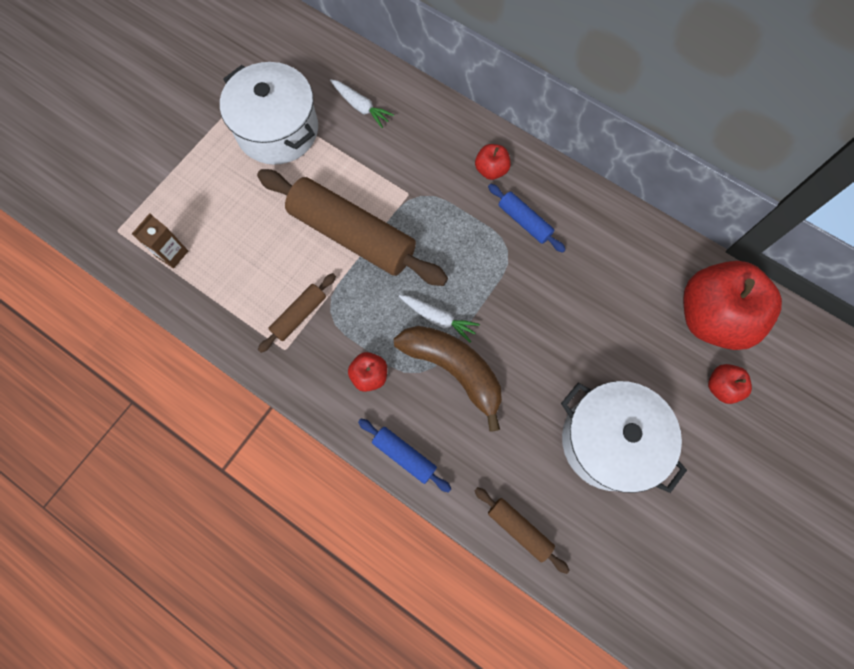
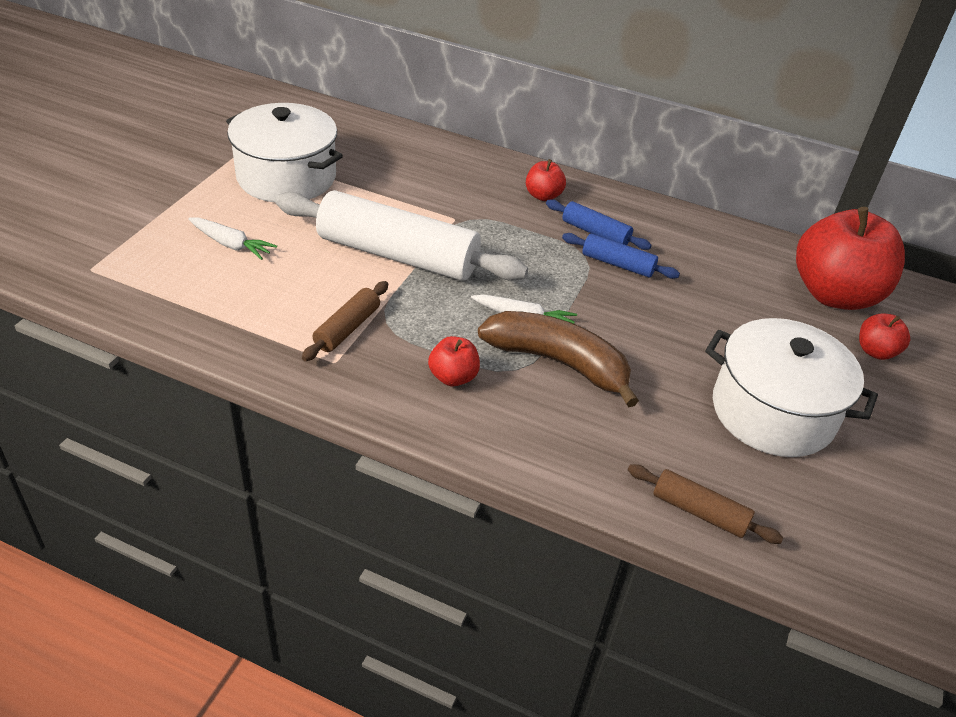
camera: 15 degrees left, 30 degrees down
brown carton [132,213,188,268] -> none
brown rolling pin [257,169,448,286] -> white rolling pin [275,190,528,281]
white carrot [330,79,394,128] -> white carrot moved to [188,217,277,260]
blue rolling pin [358,419,452,493] -> blue rolling pin moved to [562,233,680,279]

